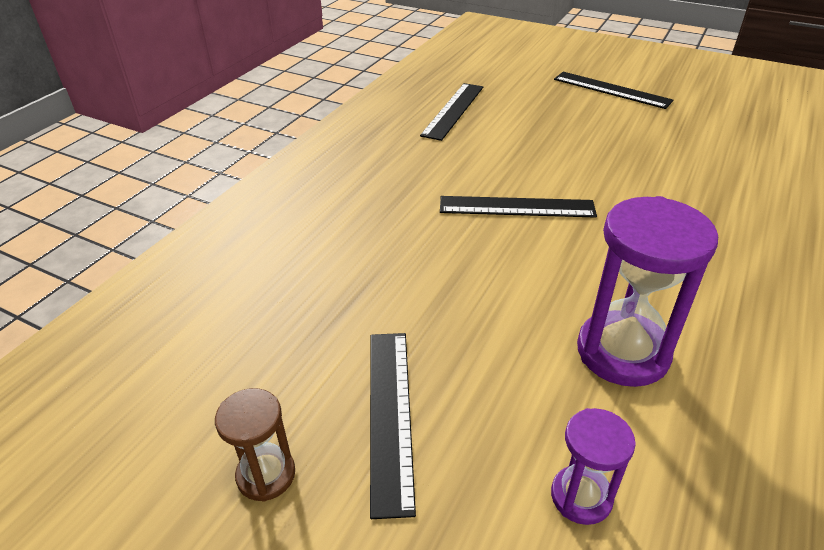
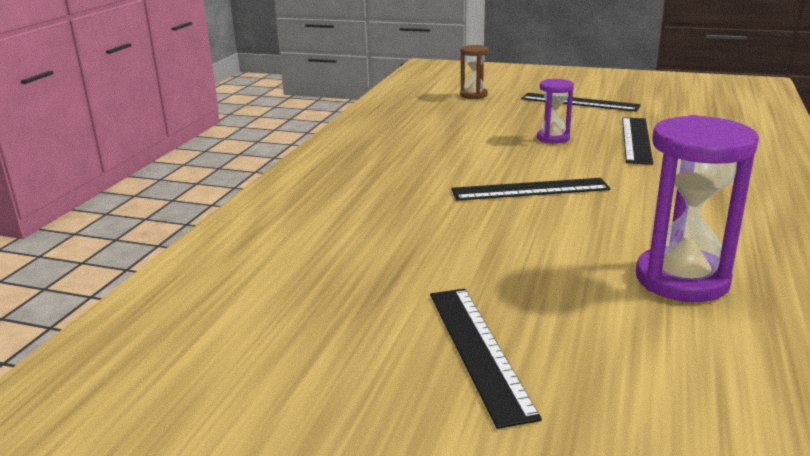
camera: 10 degrees left, 15 degrees down
brown hourglass [215,388,295,502] -> brown hourglass moved to [460,45,489,99]
black ruler [420,83,483,141] -> black ruler moved to [622,117,653,165]
purple hourglass [551,408,636,525] -> purple hourglass moved to [537,79,574,143]

